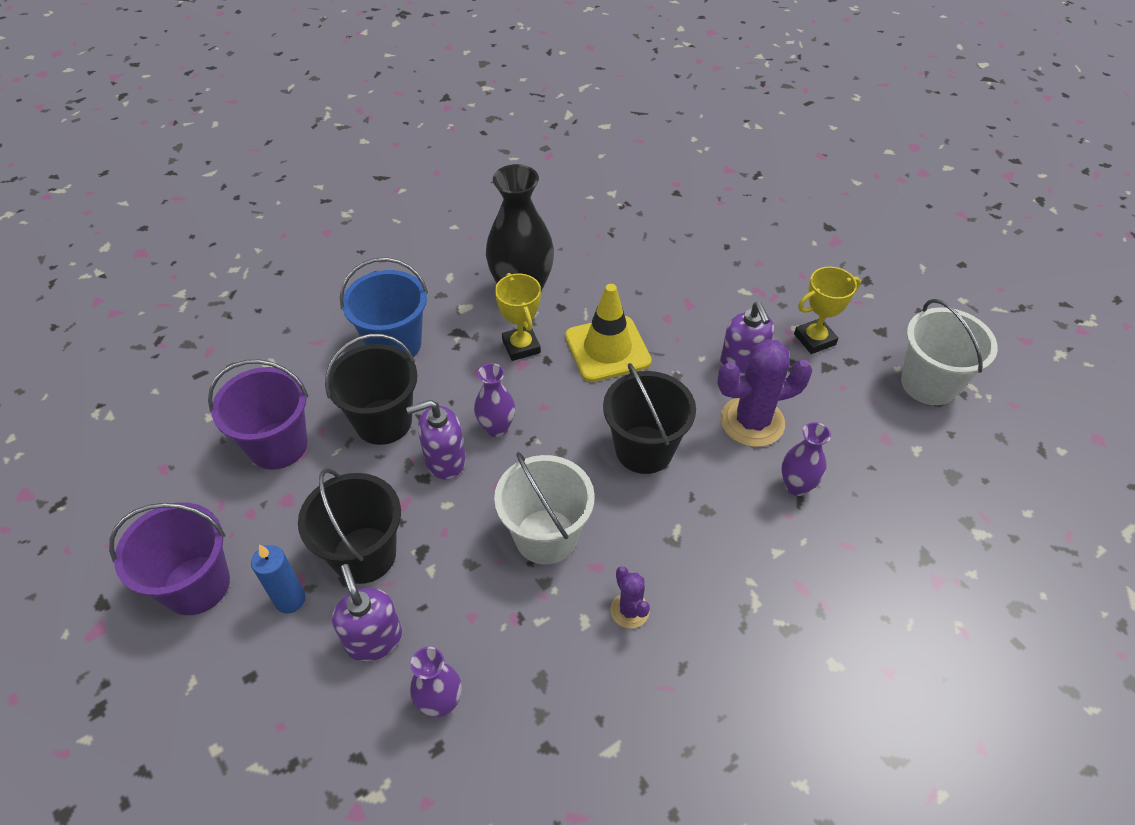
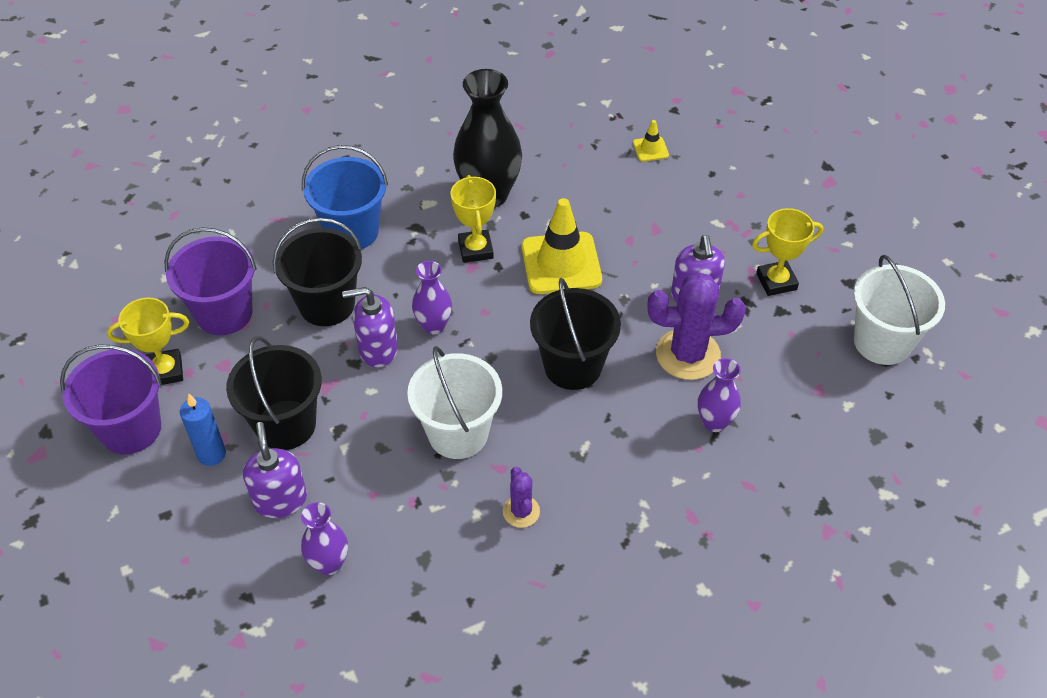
camera: 10 degrees right, 0 degrees up
none -> yellow trophy [107,298,189,385]
none -> yellow traffic cone [633,120,669,162]

